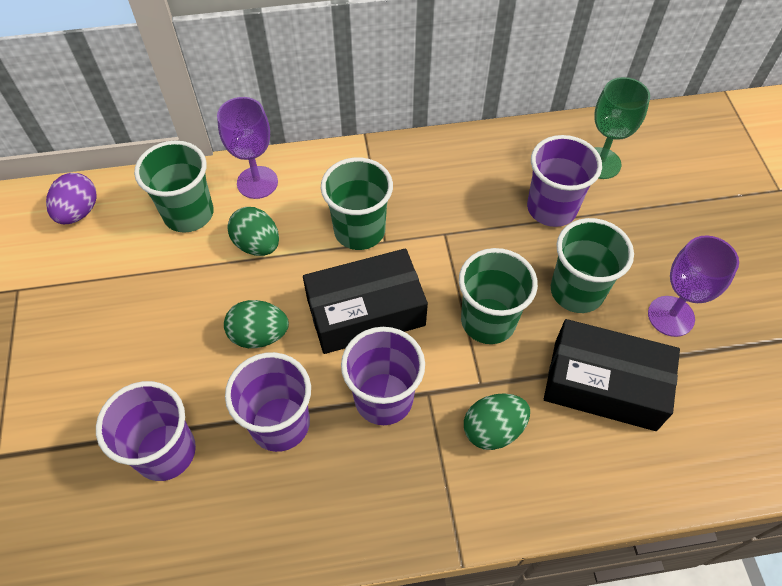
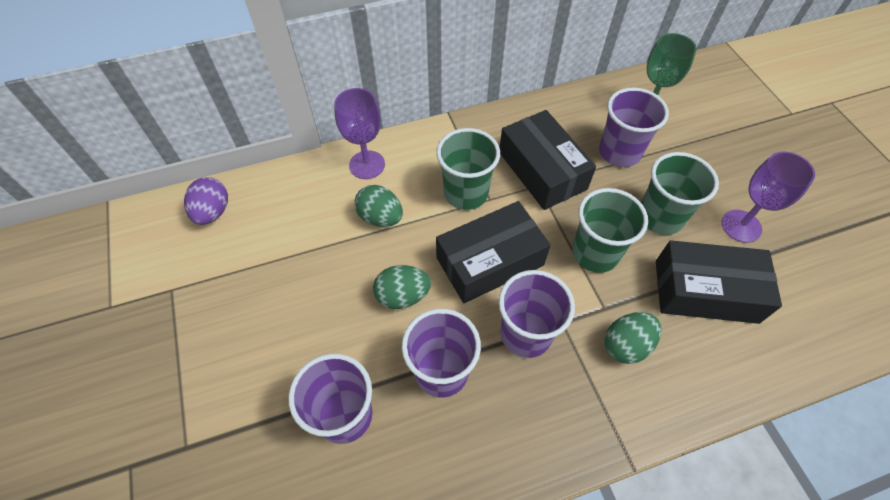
camera: 10 degrees left, 0 degrees up
green cup [134,140,214,233] -> none
none -> black box [500,110,596,210]

